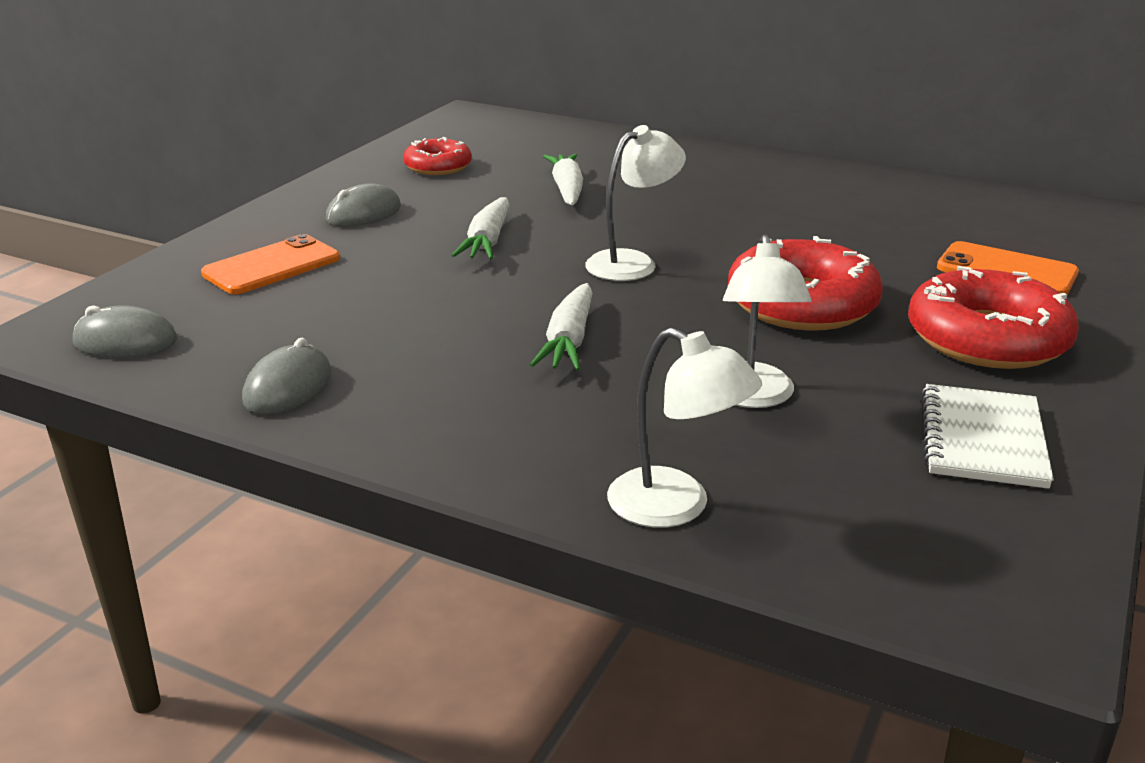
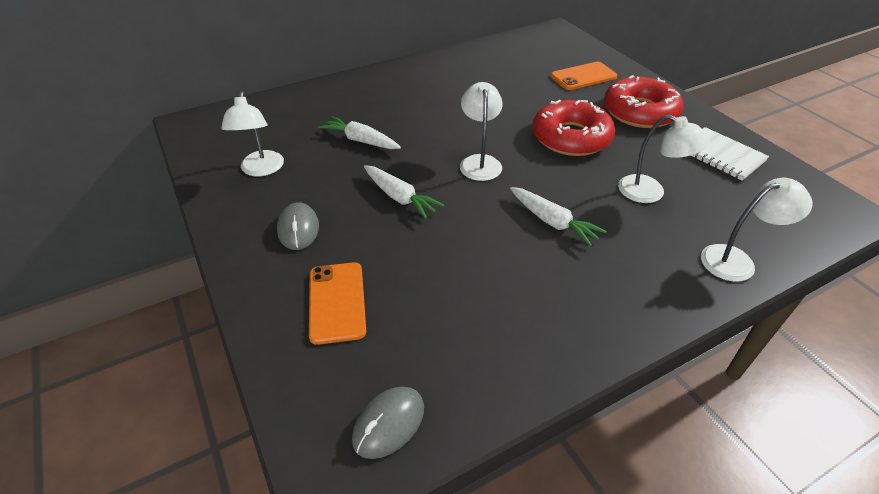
camera: 55 degrees left, 15 degrees up
grey mouse [242,338,332,415] -> none
red donut [403,137,472,175] -> white lamp [221,91,284,176]

